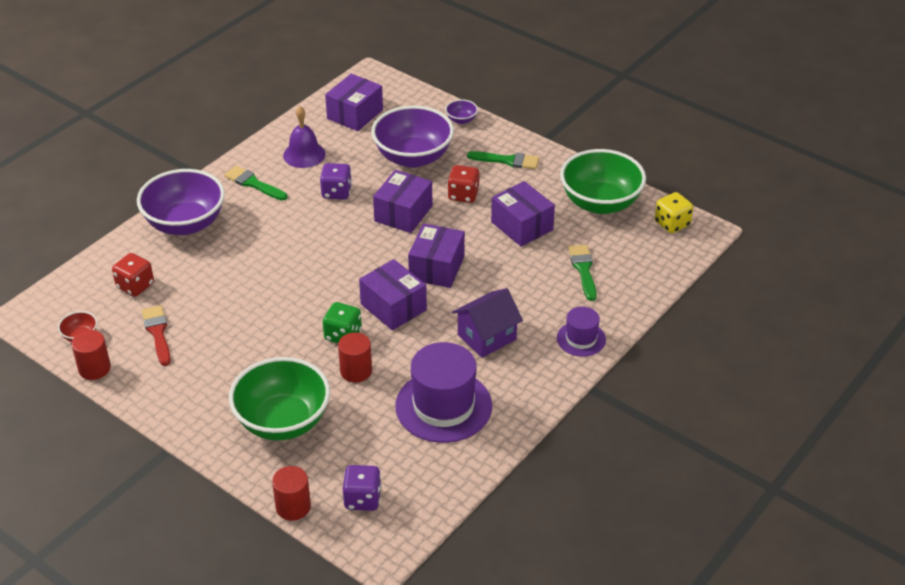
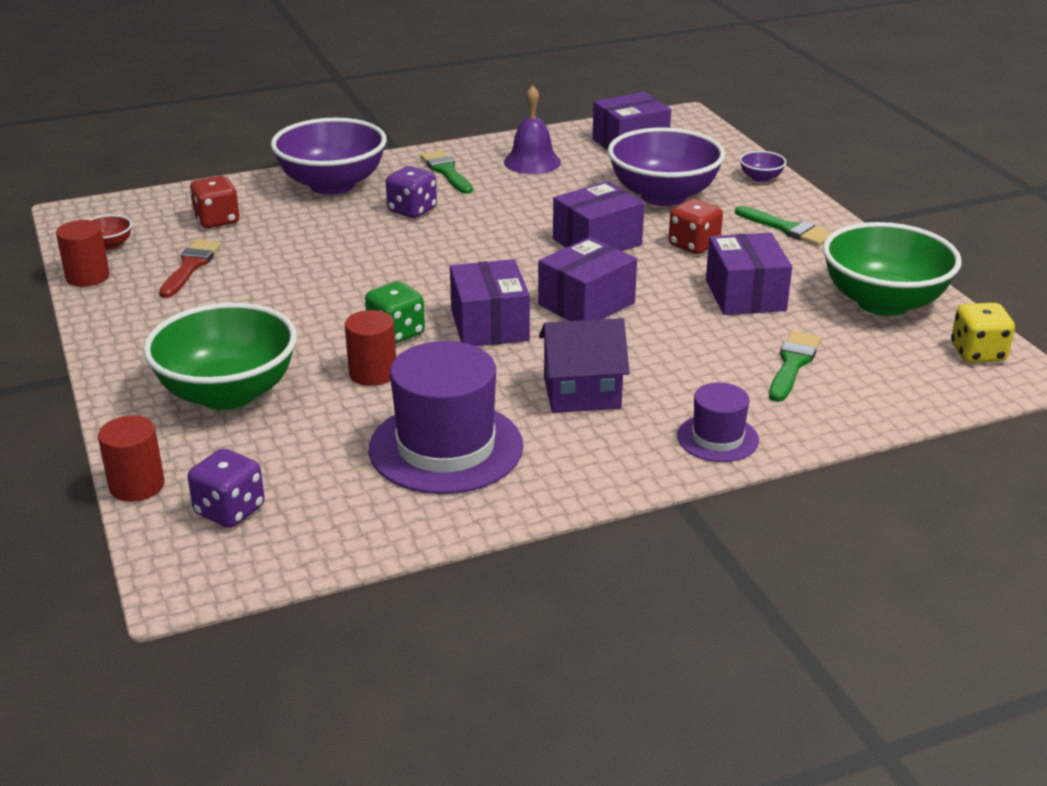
camera: 30 degrees right, 10 degrees down
purple dice [320,163,352,200] -> purple dice moved to [386,166,437,218]

